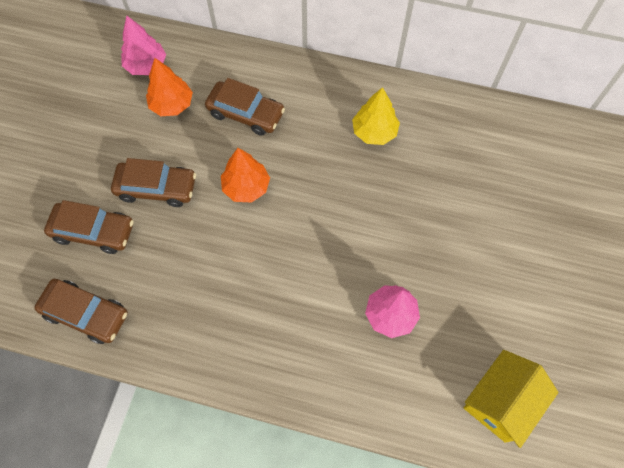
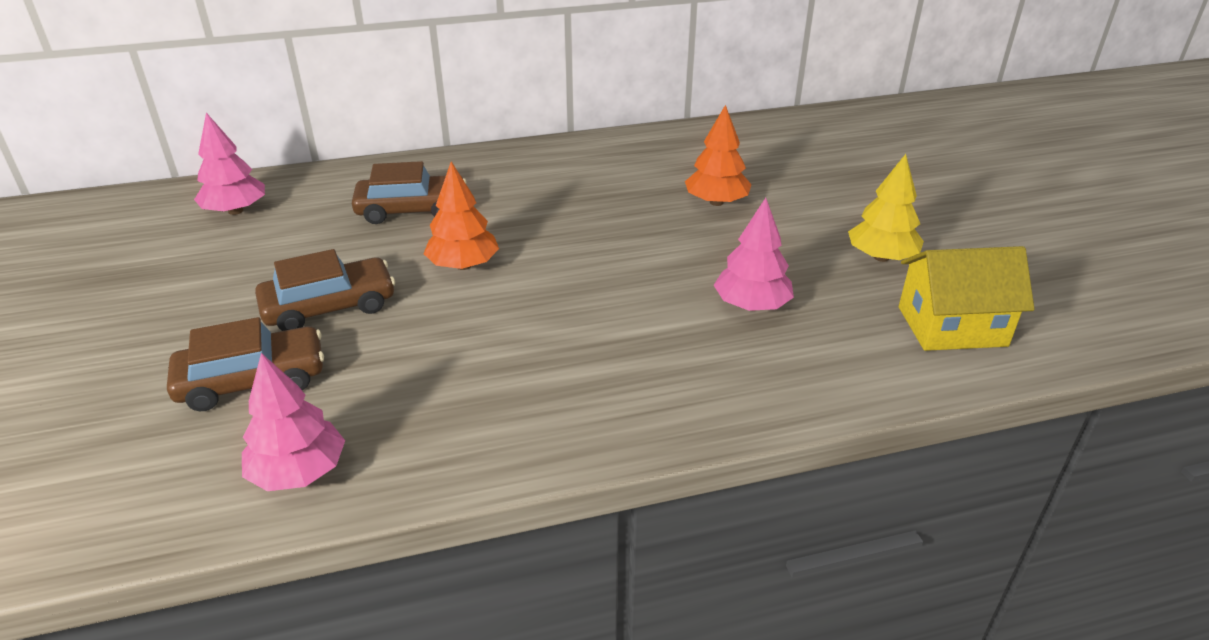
camera: 30 degrees left, 30 degrees down
brown car [34,279,128,344] -> pink tree [242,353,345,491]
orange tree [146,58,193,116] -> orange tree moved to [685,105,752,206]
yellow tree [352,87,400,145] -> yellow tree moved to [848,154,924,262]
yellow house [464,350,558,448] -> yellow house turned 75 degrees clockwise [899,246,1034,351]

